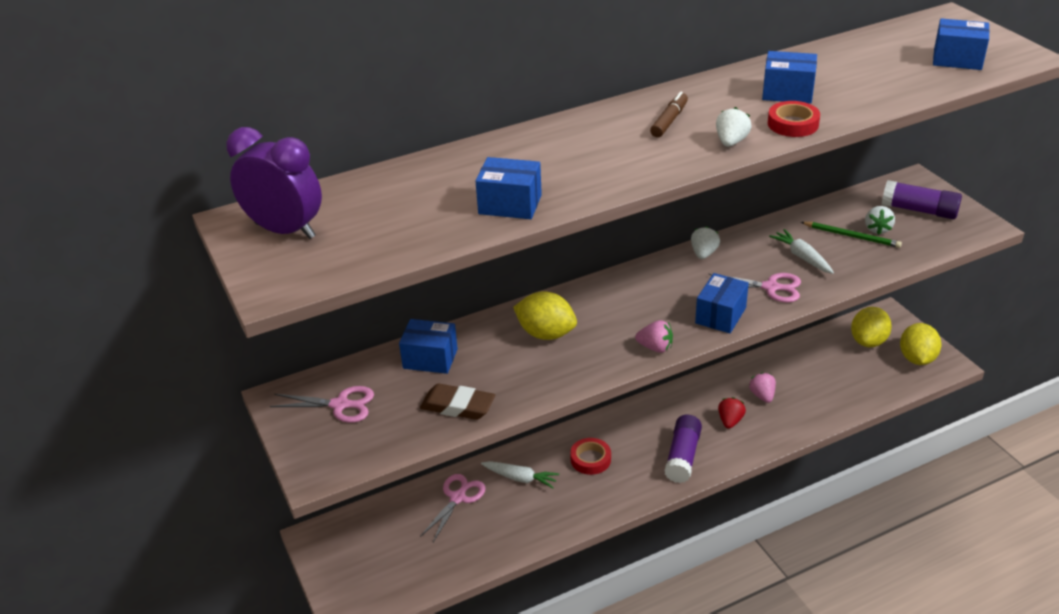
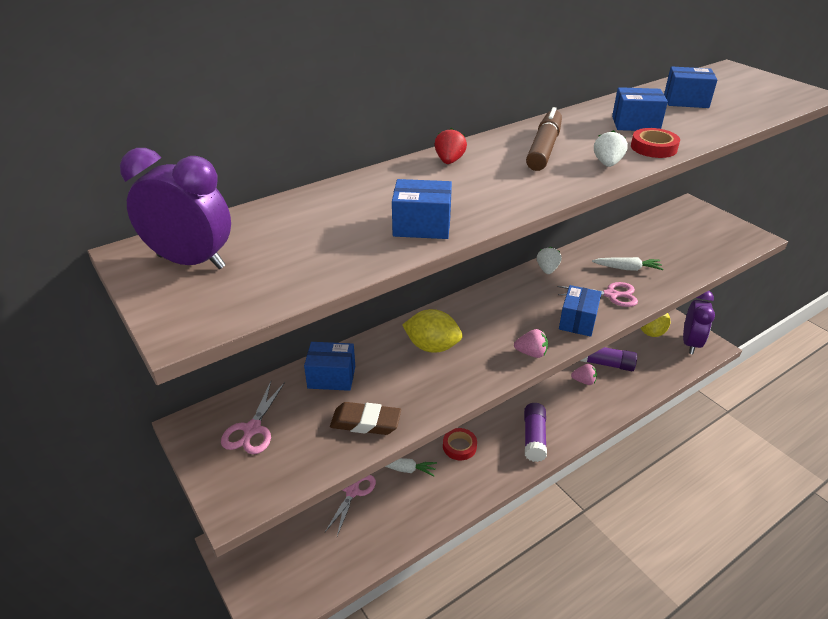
camera: 10 degrees left, 0 degrees up
pink scissors [270,386,374,423] -> pink scissors turned 105 degrees clockwise [221,381,285,454]
brown marker [650,92,688,137] -> brown marker [526,107,562,171], size x1.62
red strawberry [718,397,746,429] -> red strawberry moved to [434,128,467,164]
pink strawberry [749,372,776,403] -> pink strawberry turned 120 degrees clockwise [571,364,597,385]
white carrot [769,229,834,274] -> white carrot turned 135 degrees clockwise [592,257,663,271]
green pencil [801,222,902,248] -> none
white strawberry [865,206,895,235] -> none
purple glue stick [882,180,962,219] -> purple glue stick moved to [580,347,637,371]
yellow lemon [900,323,942,365] -> purple clock [683,291,715,354]
blue box [933,18,989,70] -> blue box moved to [664,66,718,108]

